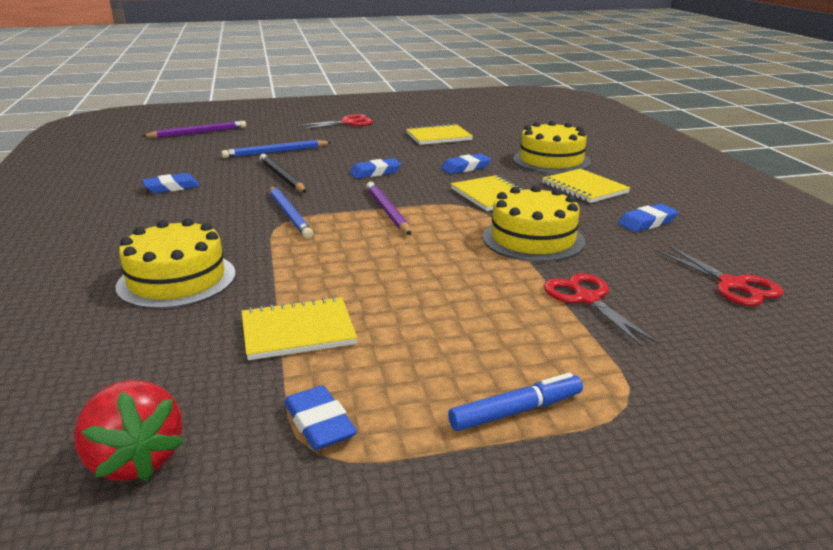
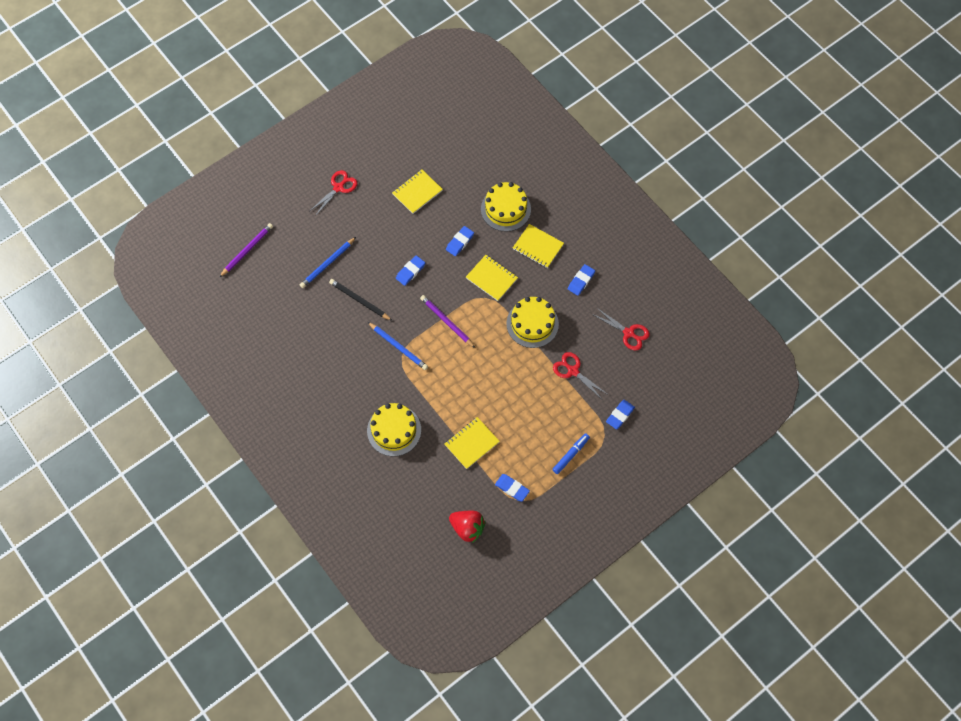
camera: 25 degrees left, 40 degrees up
blue eraser [142,173,200,193] -> blue eraser moved to [606,400,635,429]

